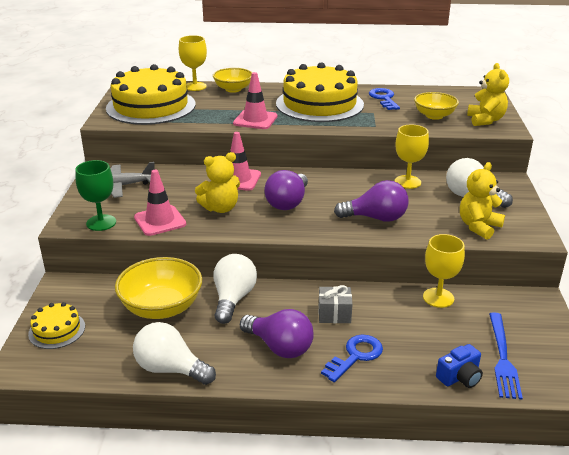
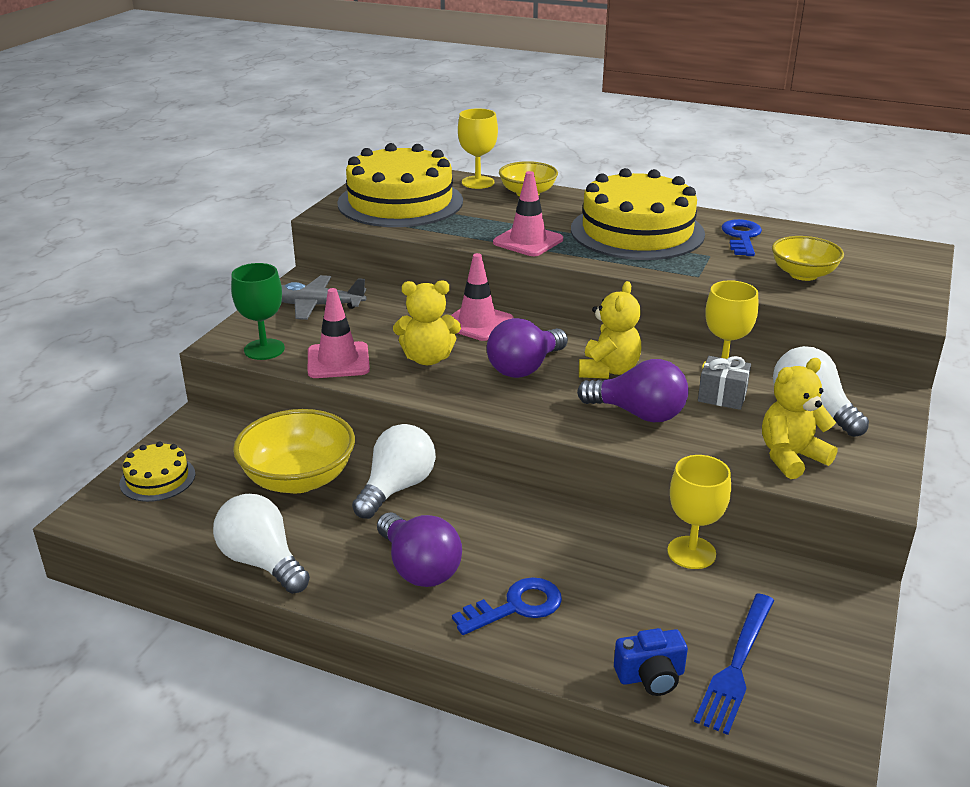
camera: 20 degrees right, 0 degrees up
grey gift [319,285,352,323] -> grey gift moved to [698,356,751,410]
yellow teddy bear [467,63,509,126] -> yellow teddy bear moved to [579,281,641,379]

